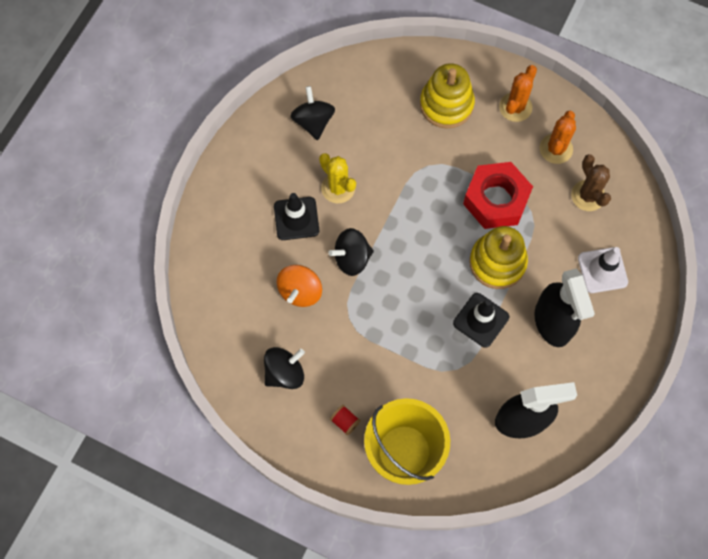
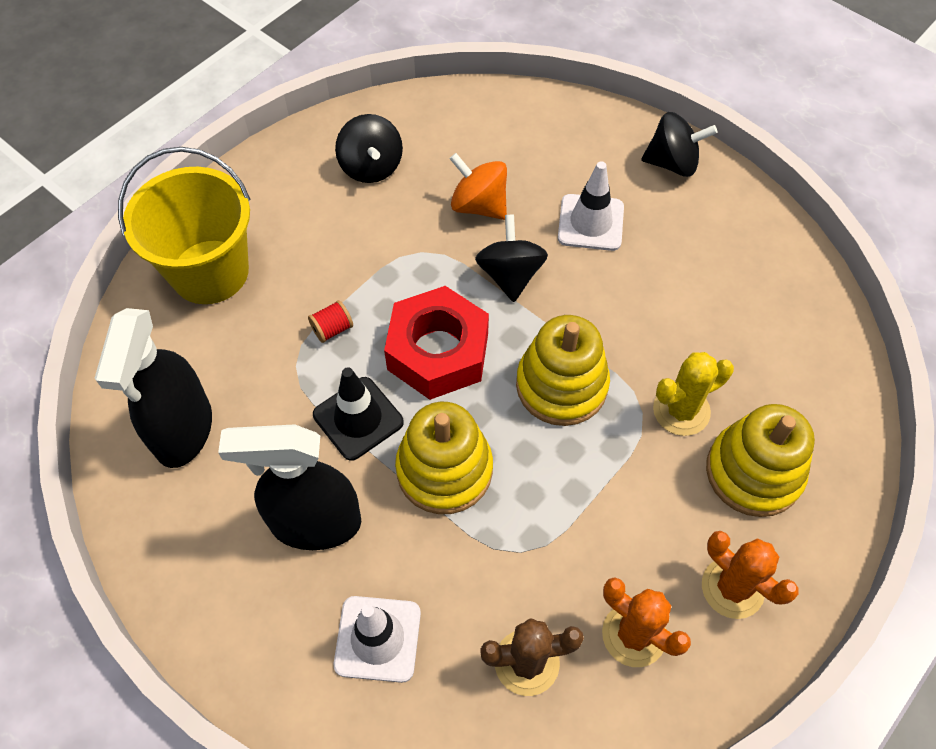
camera: 105 degrees right, 10 degrees down
black traffic cone [274,193,319,240] -> white traffic cone [558,161,624,251]
black spinning top [290,86,335,140] -> black spinning top moved to [641,112,717,177]
yellow cactus [319,153,356,203] -> yellow cactus moved to [653,352,734,436]
red spool [330,405,361,435] -> red spool moved to [308,300,353,343]
red nut [463,162,533,229] -> red nut moved to [384,286,489,400]
none -> yellow stacking toy [516,315,610,426]

